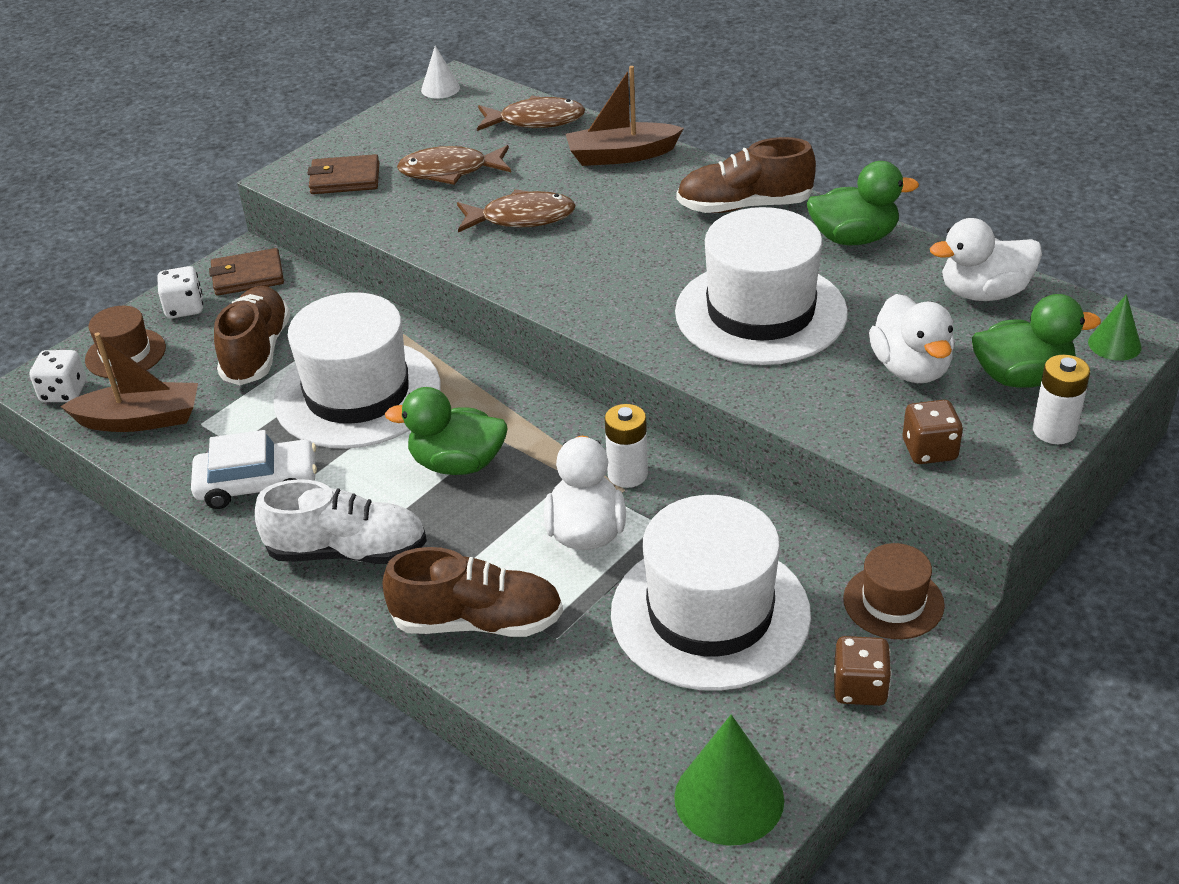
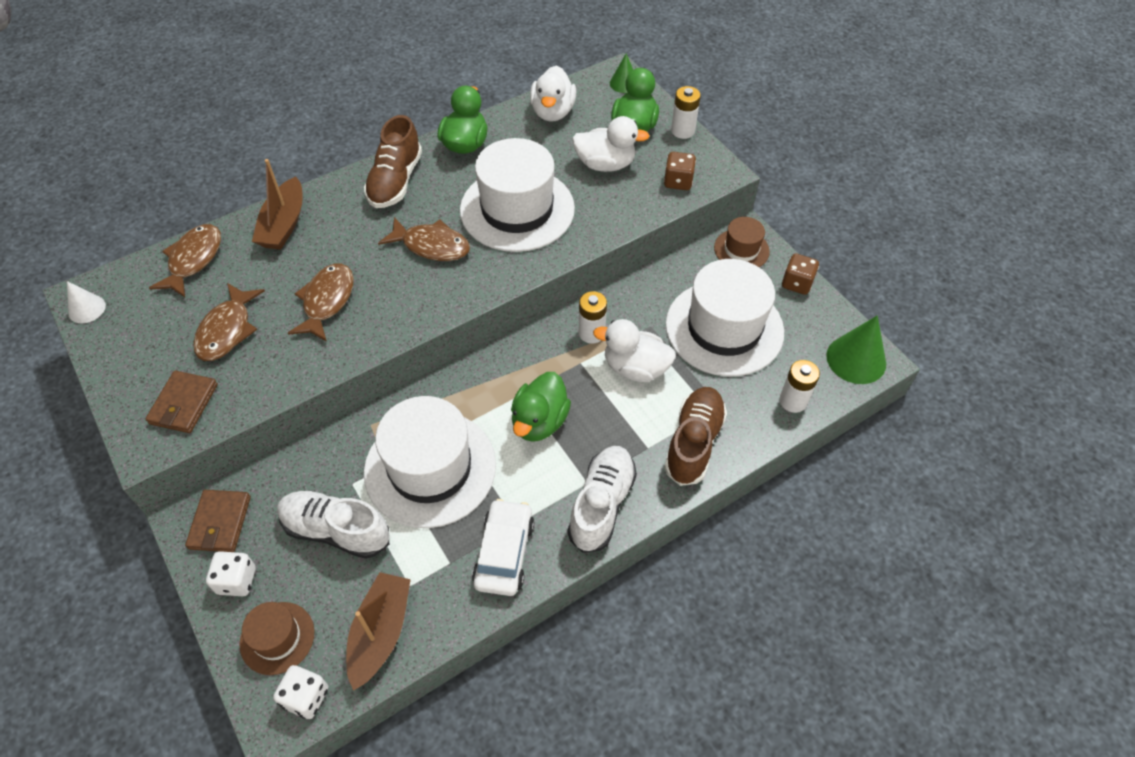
camera: 75 degrees left, 15 degrees up
brown shoe [214,286,290,385] -> white shoe [277,491,390,559]
none -> brown fish [378,217,470,261]
none -> white battery [779,360,820,413]

